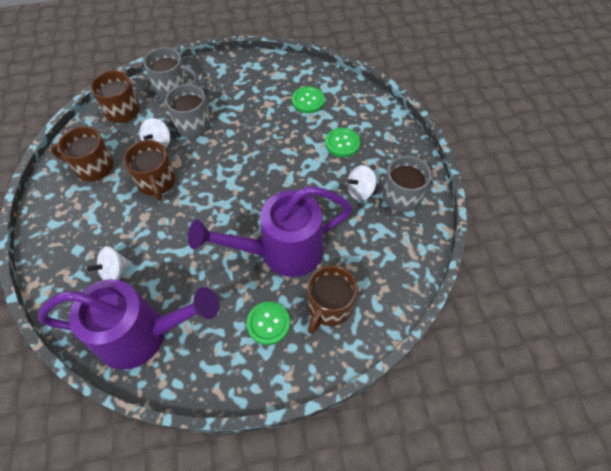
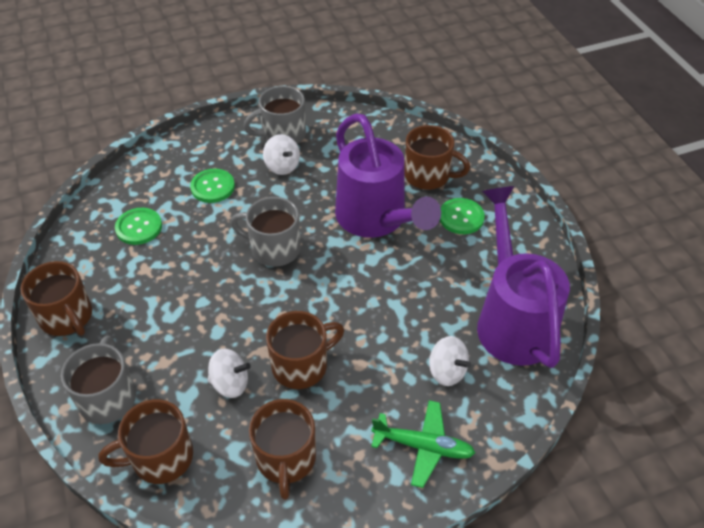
camera: 100 degrees left, 10 degrees down
grey mug [165,84,211,137] -> grey mug moved to [231,197,301,267]
none -> brown mug [21,261,92,336]
none -> green plane [371,400,475,488]

